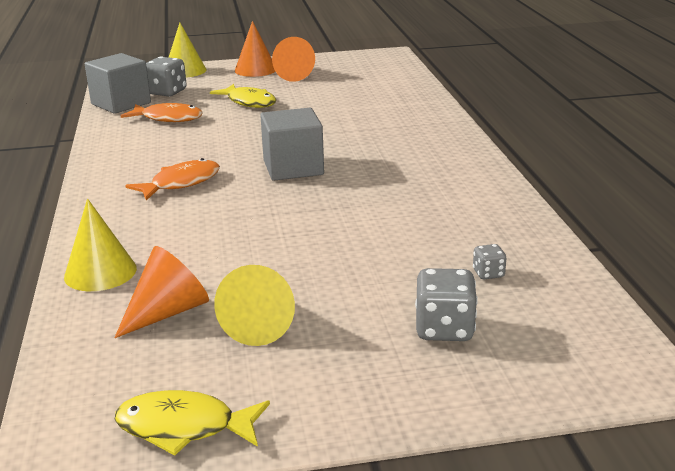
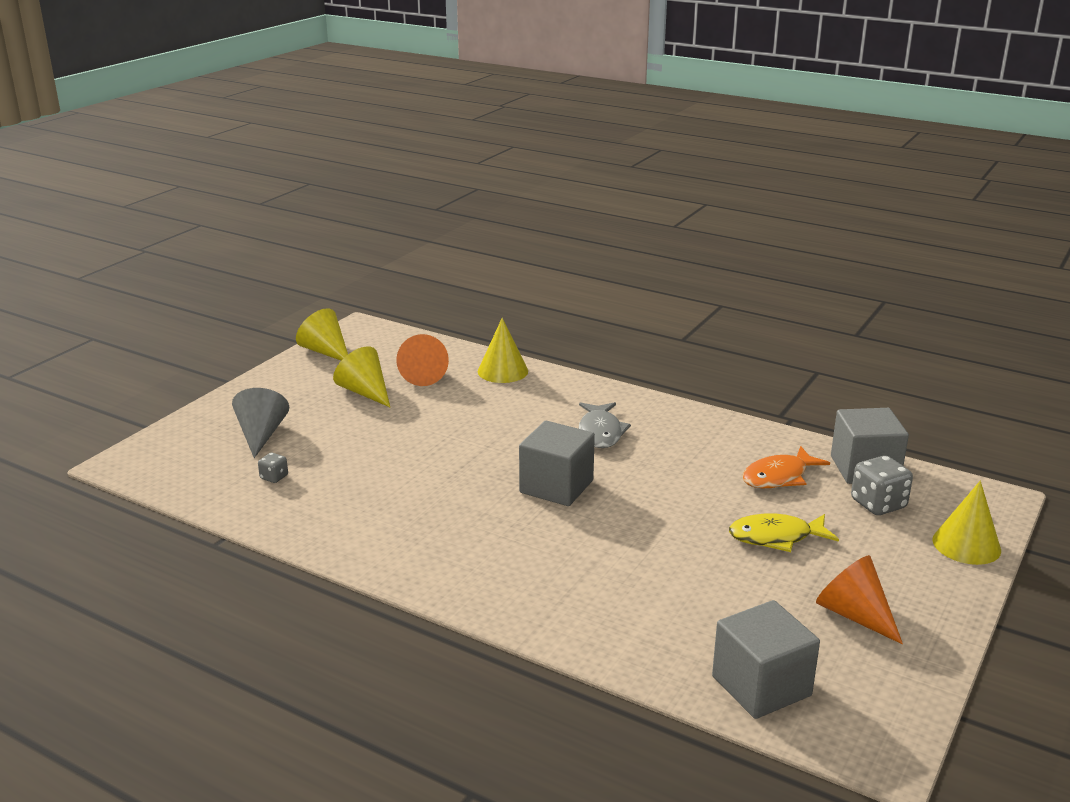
camera: 130 degrees right, 0 degrees up
yellow fish [115,390,270,456] -> yellow cone [296,308,348,360]
orange fish [125,158,220,201] -> grey fish [579,402,631,448]
orange cone [235,21,275,77] -> none
grey dice [415,268,478,341] -> grey cone [232,388,289,458]
none -> grey cube [712,600,820,719]

